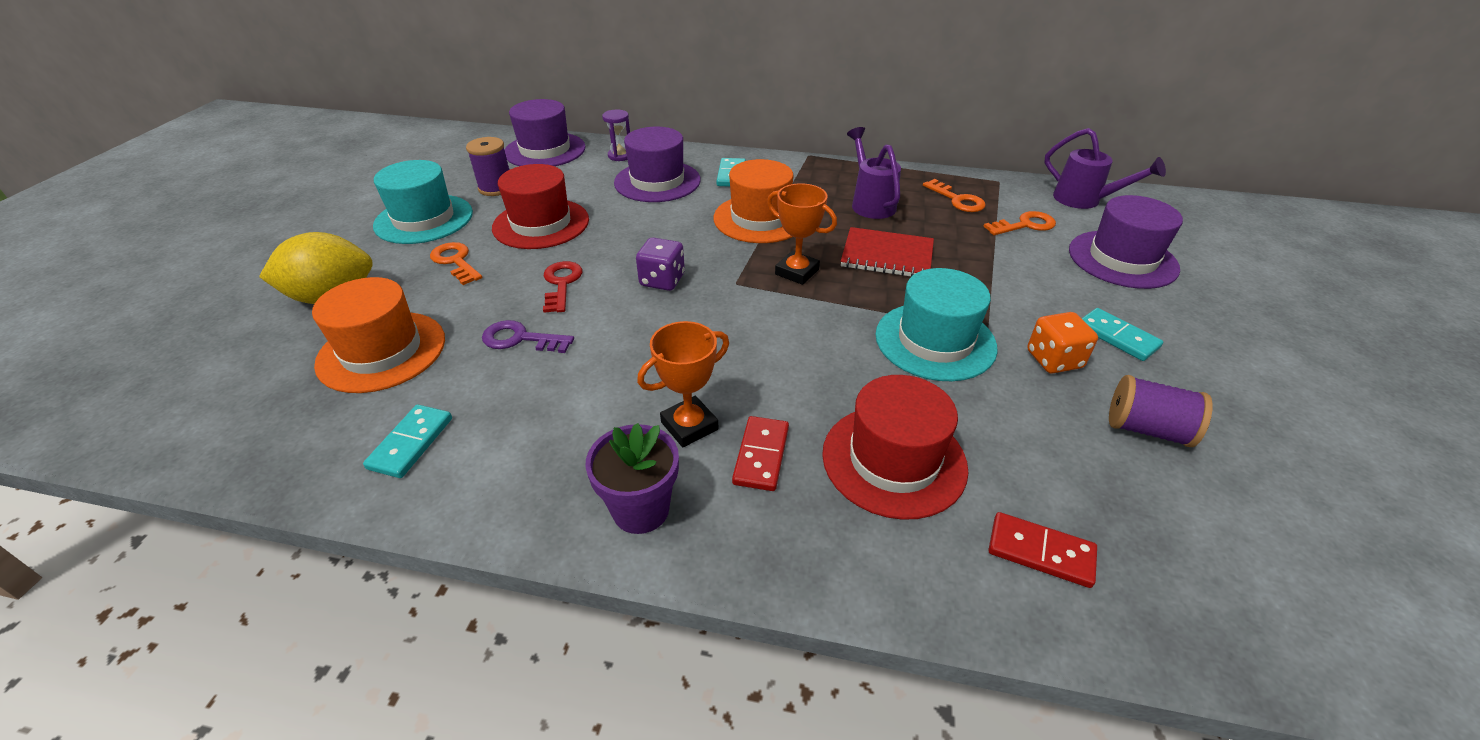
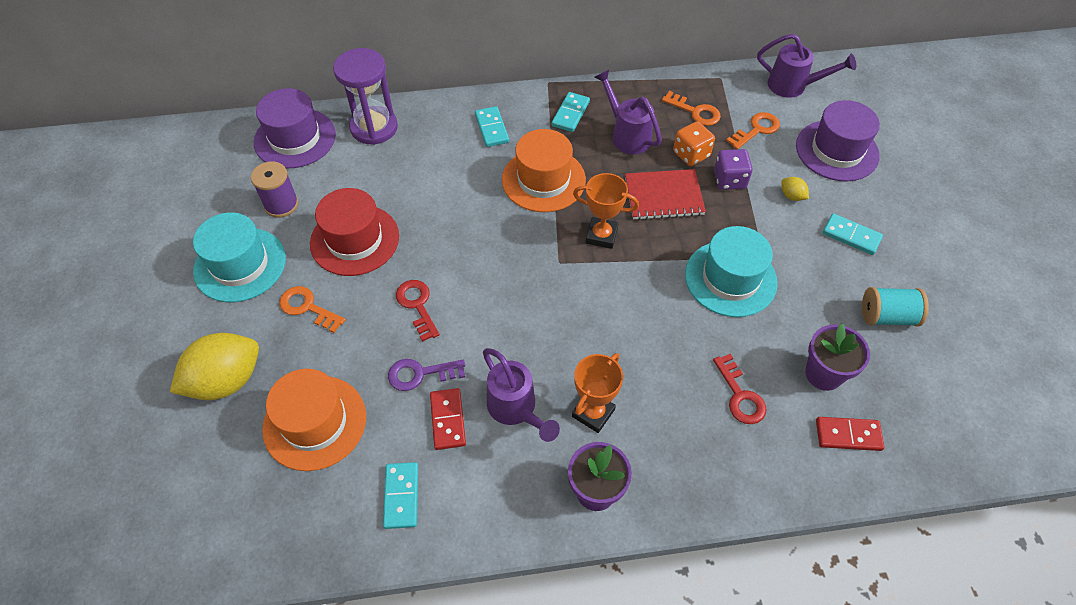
camera: 20 degrees left, 15 degrees up
purple hourglass [602,110,630,161] -> purple hourglass [333,48,398,145], size x1.92
purple hat [614,127,701,202] -> none
purple dice [636,237,685,291] -> purple dice moved to [714,149,753,190]
red domino [732,416,789,491] -> red domino moved to [430,388,466,450]
red hat [822,375,968,520] -> red key [713,354,766,424]
orange dice [1027,312,1098,373] -> orange dice moved to [673,121,715,166]
purple spool [1109,375,1213,447] -> turquoise spool [862,287,929,326]
none -> purple watering can [483,348,560,442]
none -> turquoise domino [552,92,590,132]
none -> yellow lemon [782,177,809,201]
none -> purple flower pot [805,323,870,391]

